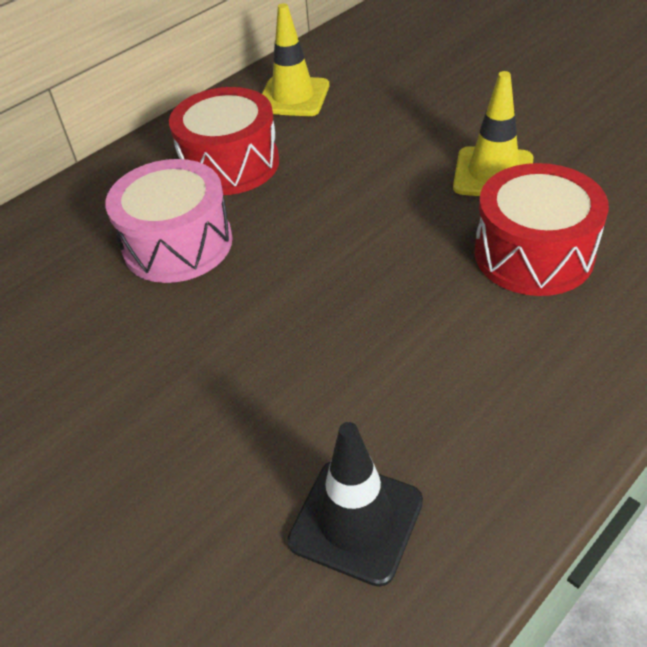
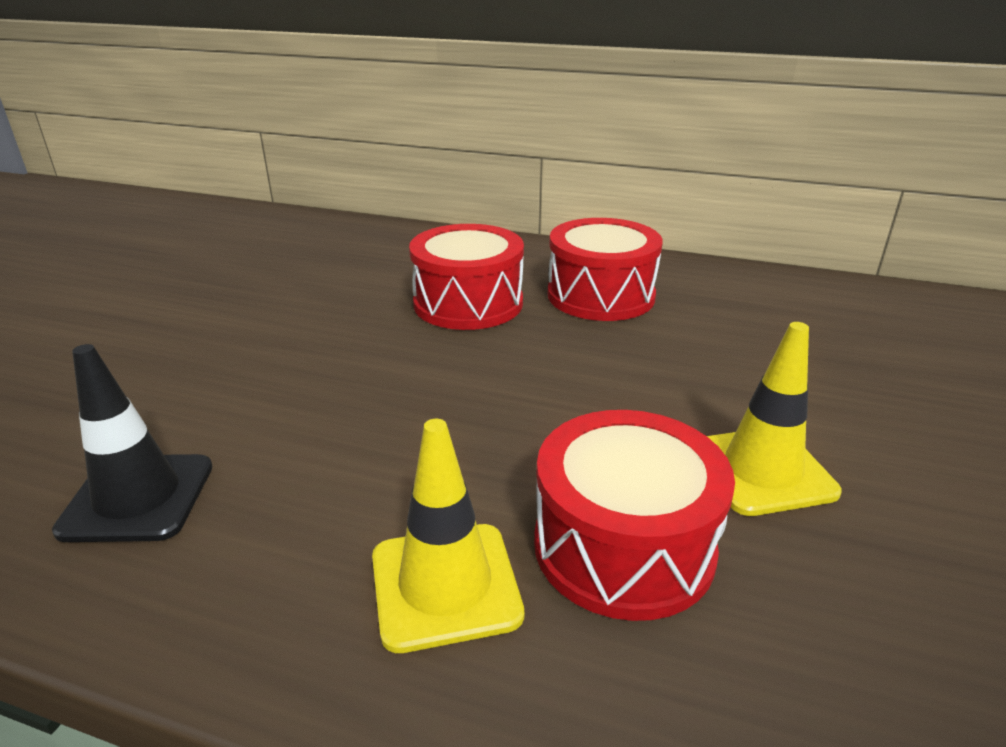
camera: 60 degrees right, 15 degrees down
pink drum [105,159,233,283] -> red drum [409,224,524,330]
yellow traffic cone [262,3,329,116] -> yellow traffic cone moved to [372,419,524,653]

